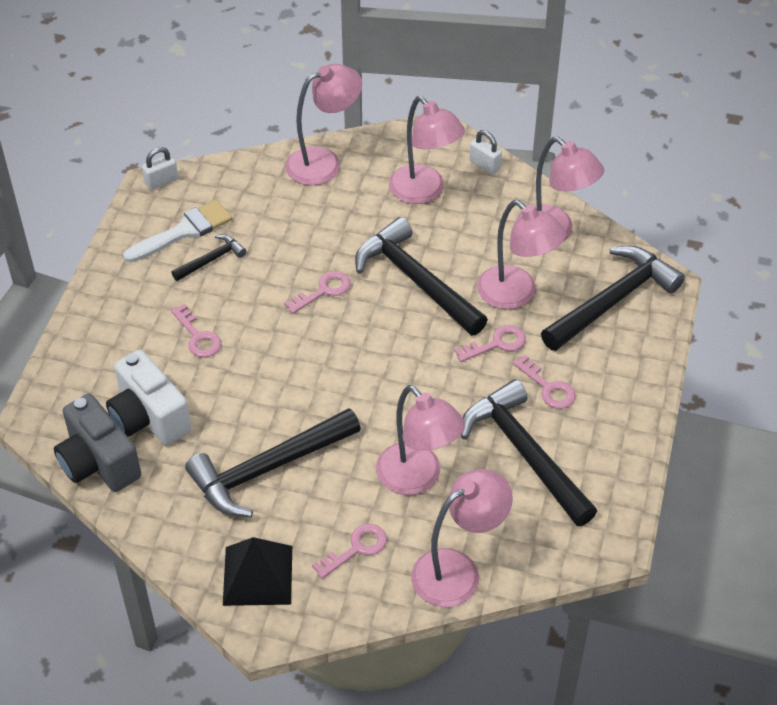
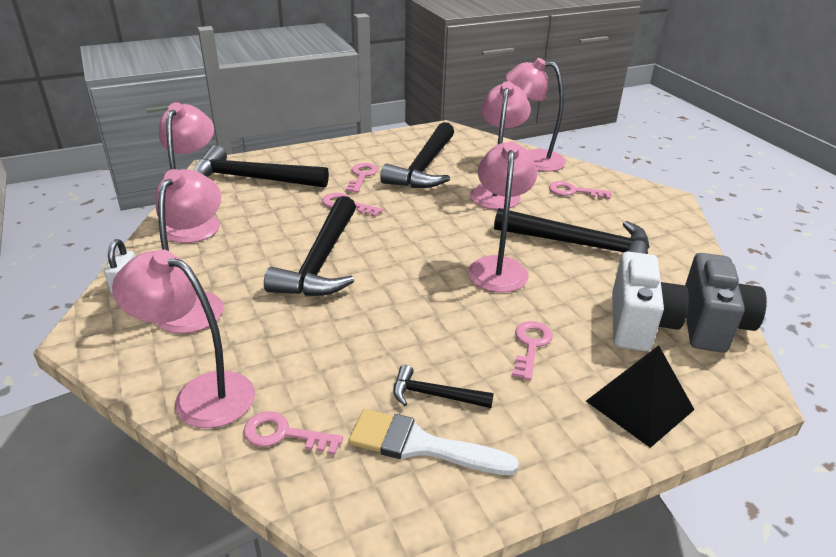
camera: 130 degrees left, 15 degrees down
white padlock [142,147,178,190] -> none
black pyramid [223,537,292,606] -> black pyramid moved to [586,345,695,448]
pink key [284,271,351,314] -> pink key moved to [243,411,343,455]
pink lamp [477,200,566,309] -> pink lamp moved to [468,142,537,292]

